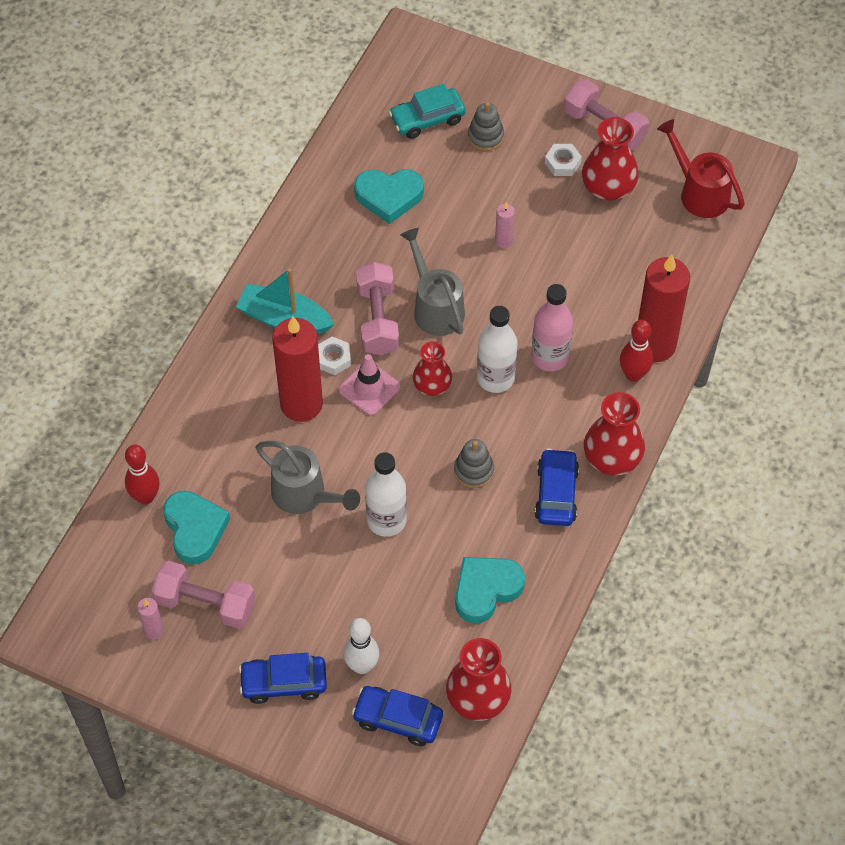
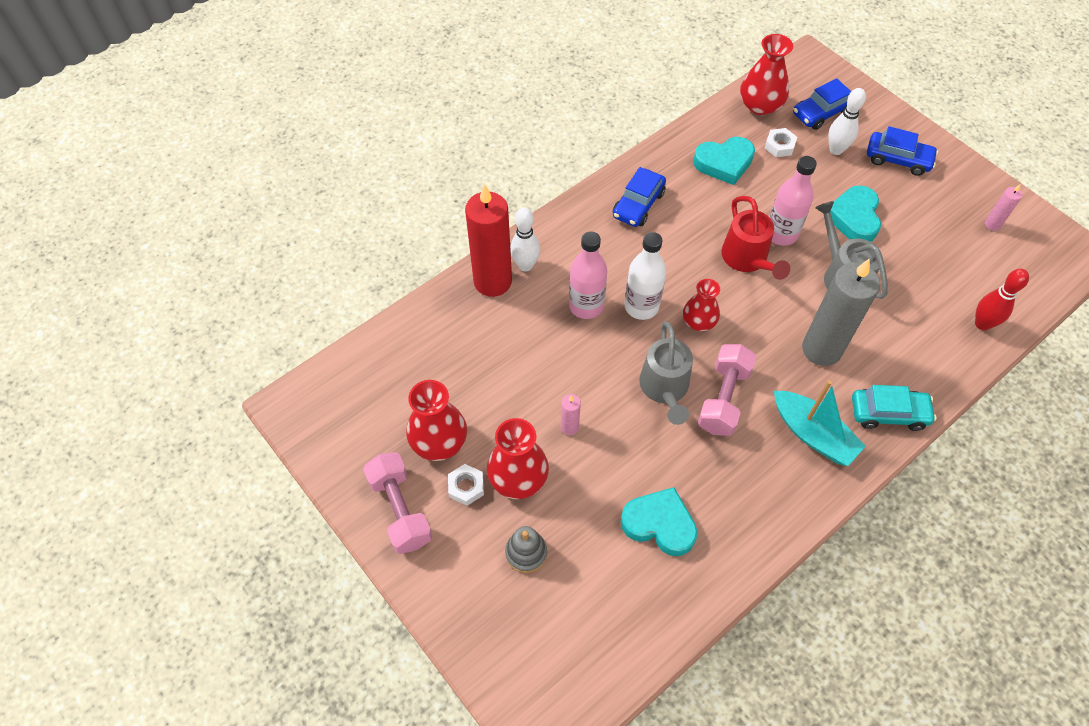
camera: 155 degrees left, 0 degrees up
pink dumbbell [151,561,255,629] -> none
turquoise heart [163,491,230,565] -> turquoise heart moved to [830,186,881,242]
red candle [272,316,323,422] -> grey candle [802,258,880,366]
white nut [318,336,351,375] -> white nut moved to [765,128,797,157]
pink traffic cone [339,354,401,416] -> none
blue car [352,686,443,746] -> blue car turned 105 degrees clockwise [793,78,852,130]
white bottle [365,452,407,537] -> pink bottle [769,156,817,246]
turquoise car [389,84,466,139] -> turquoise car moved to [852,385,936,431]
grey stacking toy [454,439,494,488] -> none
red vase [584,392,645,475] -> red vase moved to [487,418,549,499]
red bowling pin [620,319,653,382] -> white bowling pin [510,207,540,271]
red watering can [657,119,745,218] -> red watering can moved to [721,196,790,280]

